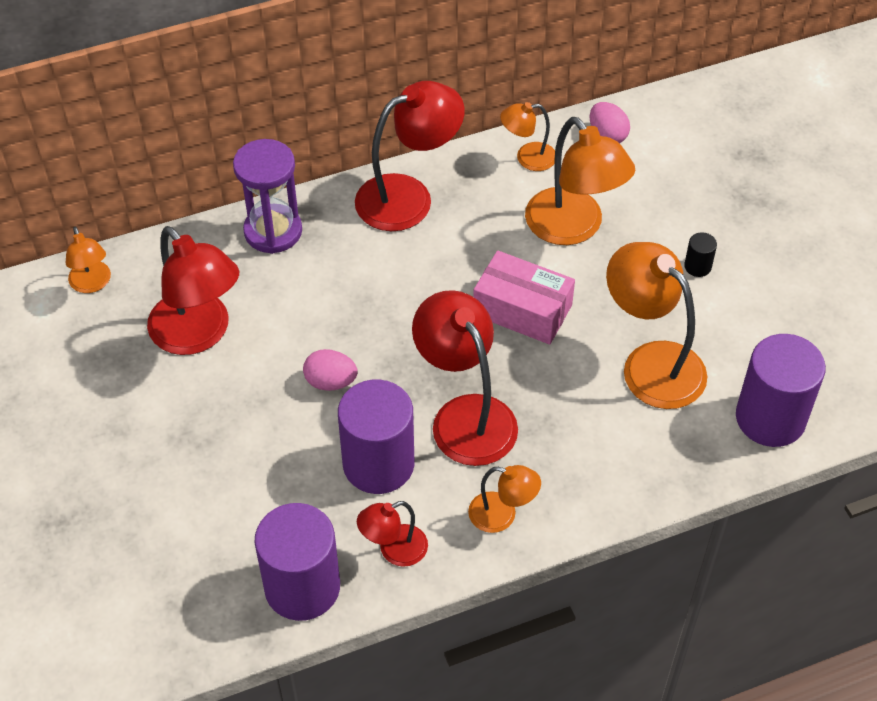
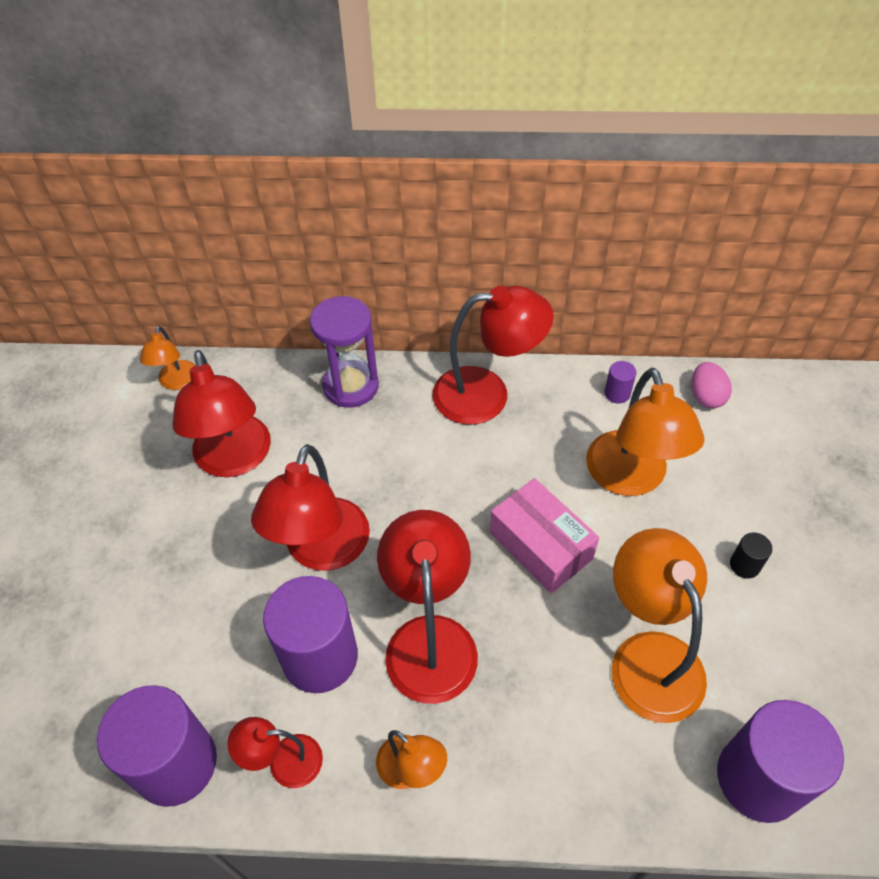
camera: 25 degrees right, 0 degrees up
pink egg [303,349,358,391] -> red lamp [251,444,370,571]
orange lamp [500,102,555,171] -> purple cylinder [605,361,636,404]

